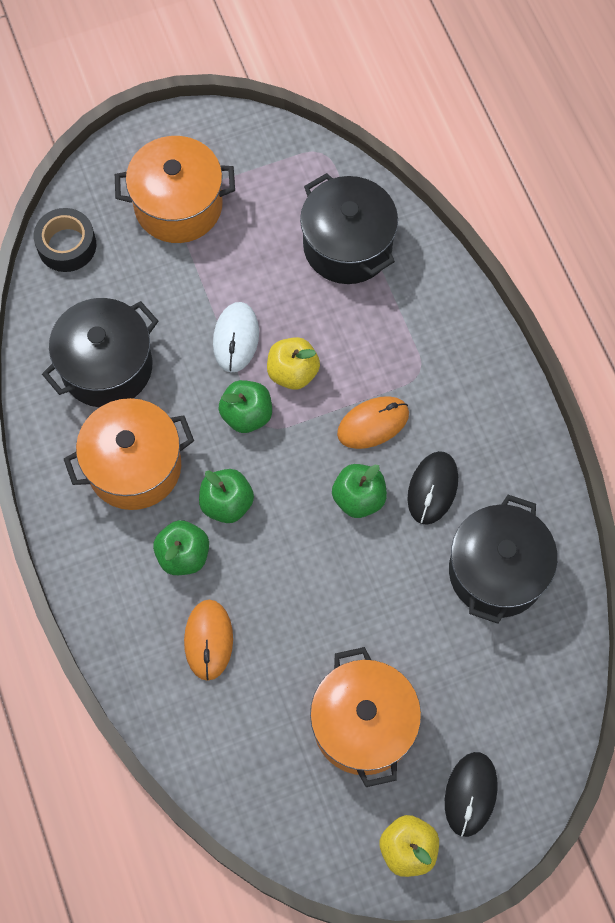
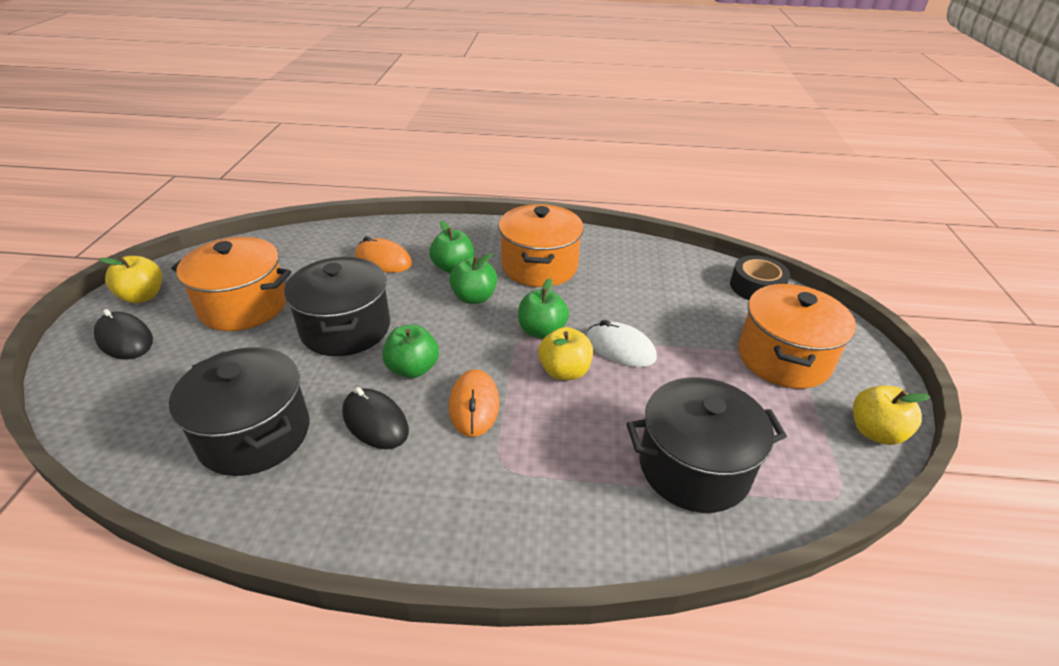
camera: 115 degrees right, 30 degrees down
black pot [42,298,158,408] -> black pot moved to [284,257,390,356]
none -> yellow apple [853,386,930,445]

